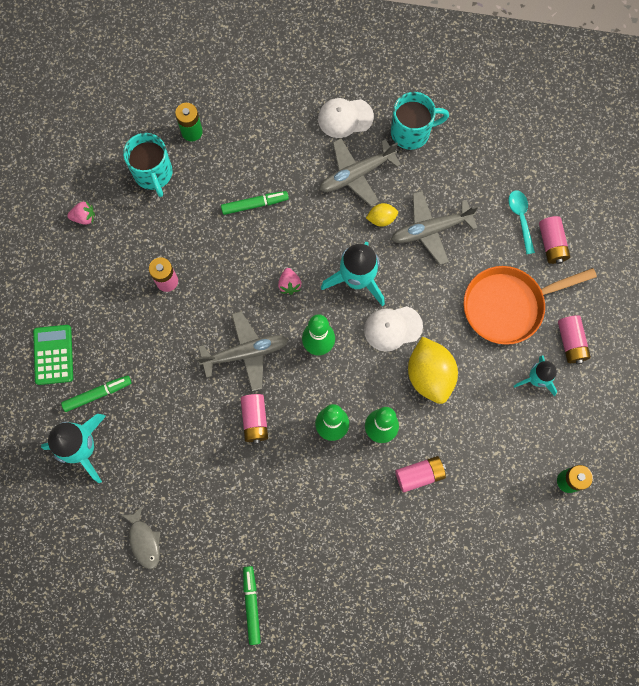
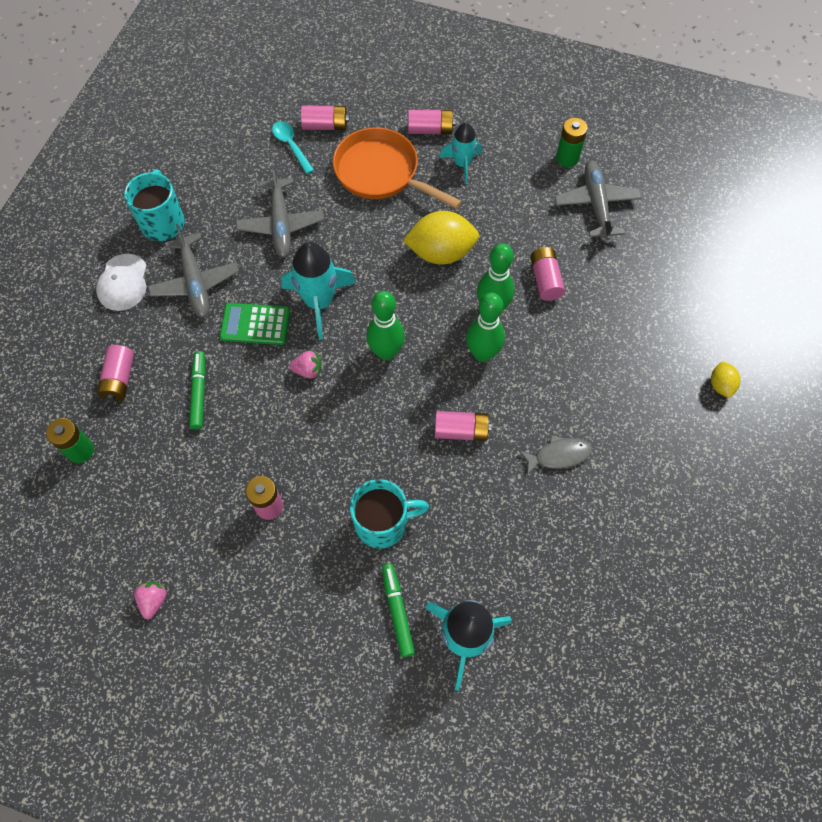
camera: 80 degrees left, 10 degrees down
green calculator [33,325,73,385] -> green calculator moved to [220,303,290,345]
grey fish [121,506,160,569] -> grey fish moved to [519,435,592,475]
turquoise mug [123,133,172,197] -> turquoise mug moved to [350,479,429,549]
grey plane [197,311,288,391] -> grey plane moved to [554,160,642,240]
green marker [243,566,261,645] -> none
white cap [364,306,423,352] -> none
yellow lemon [366,203,398,227] -> yellow lemon moved to [711,362,741,398]
orange pan [463,266,597,345] -> orange pan turned 135 degrees clockwise [333,127,462,209]
turquoise spoon [508,190,535,254] -> turquoise spoon turned 60 degrees clockwise [272,121,314,174]
none -> pink battery [97,345,134,401]

